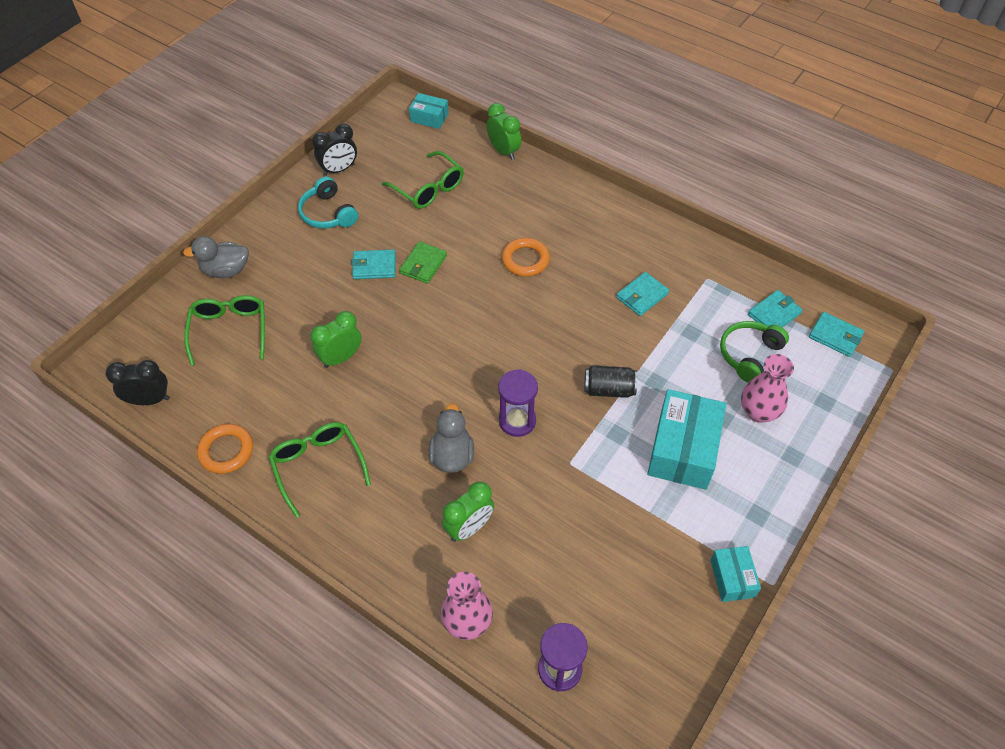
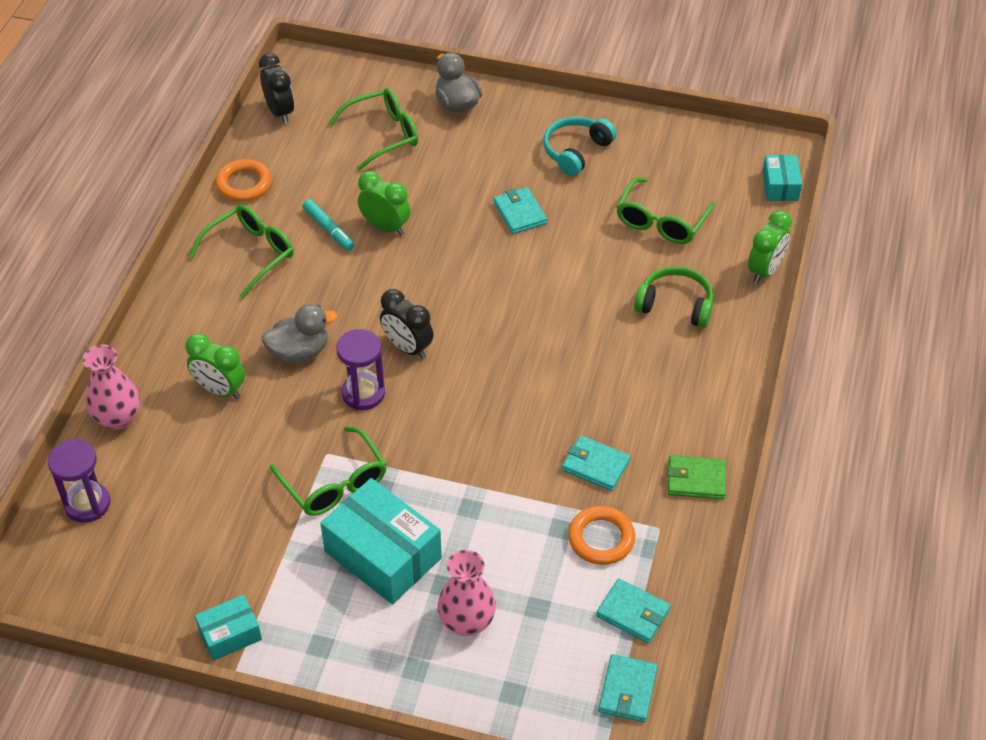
camera: 70 degrees right, 5 degrees down
black clock [312,124,357,176] -> black clock moved to [380,289,433,359]
green wallet [399,241,447,284] -> green wallet moved to [667,455,726,499]
orange ring [502,238,550,277] -> orange ring moved to [568,506,635,565]
black can [584,365,638,398] -> none
turquoise box [647,389,726,490] -> turquoise box turned 45 degrees clockwise [320,478,442,604]
green headphones [720,321,789,383] -> green headphones moved to [634,266,713,328]
none -> green glasses [270,426,387,516]
none -> turquoise marker [303,199,355,251]

